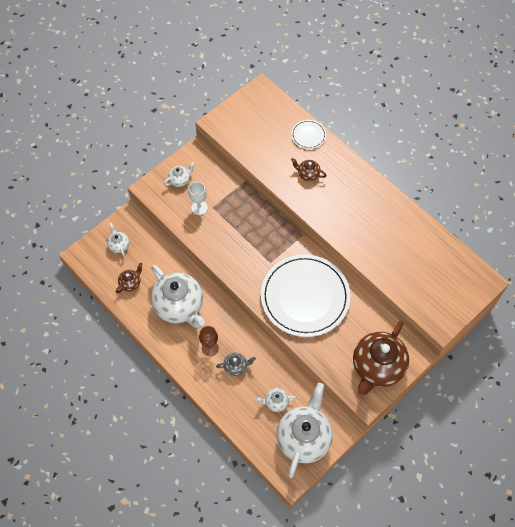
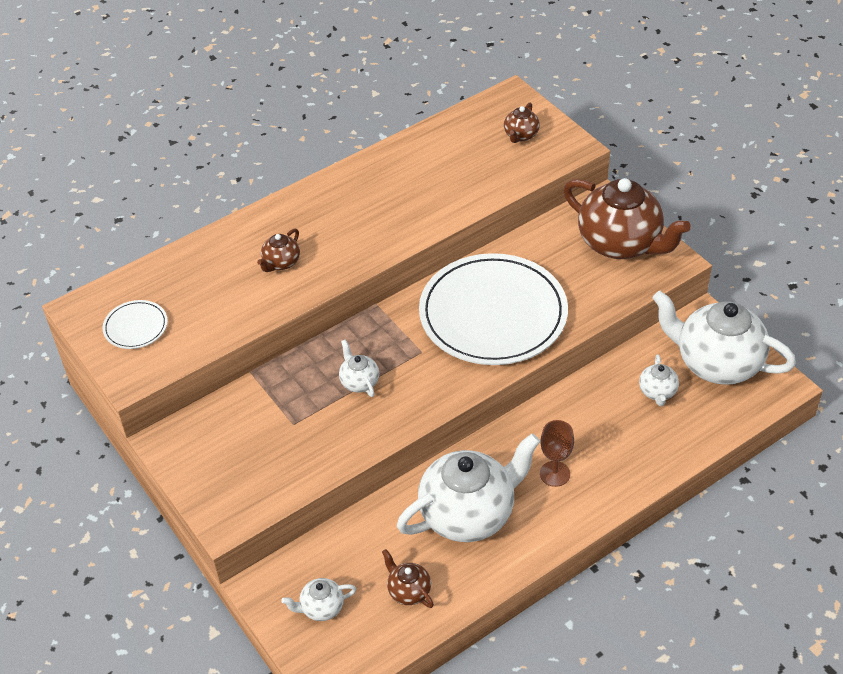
camera: 80 degrees left, 15 degrees down
white teapot [164,162,195,187] -> white teapot moved to [339,339,379,397]
white goblet [188,182,208,215] -> none
grey teapot [216,353,256,376] -> none
white plate [291,120,326,149] -> white plate moved to [103,300,168,349]
none -> brown teapot [504,102,540,143]

